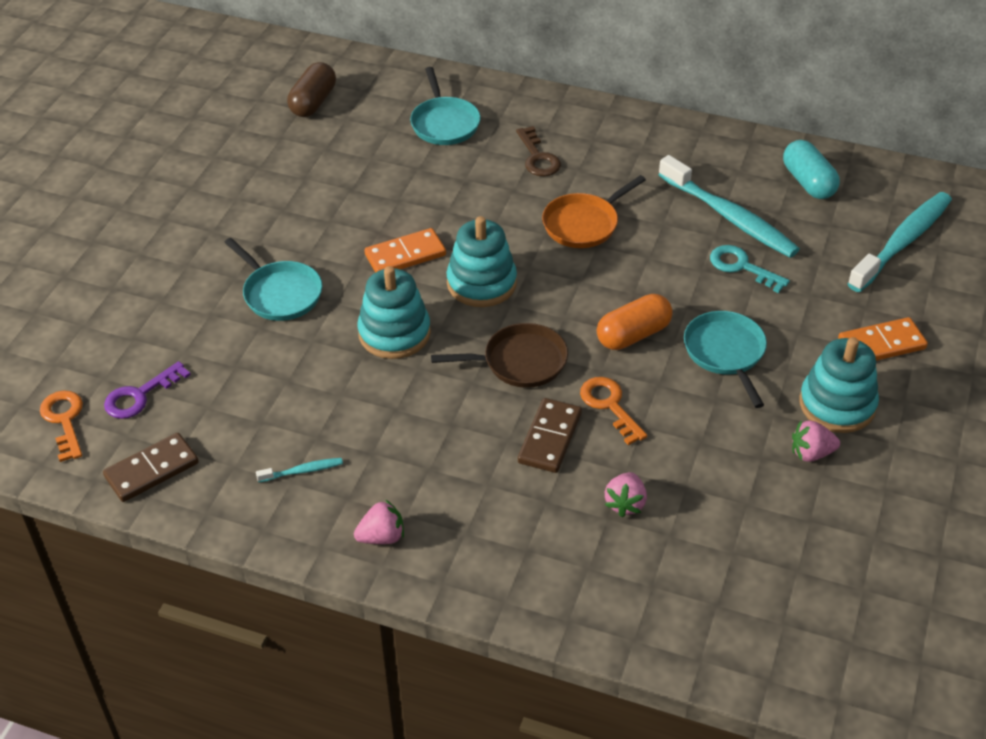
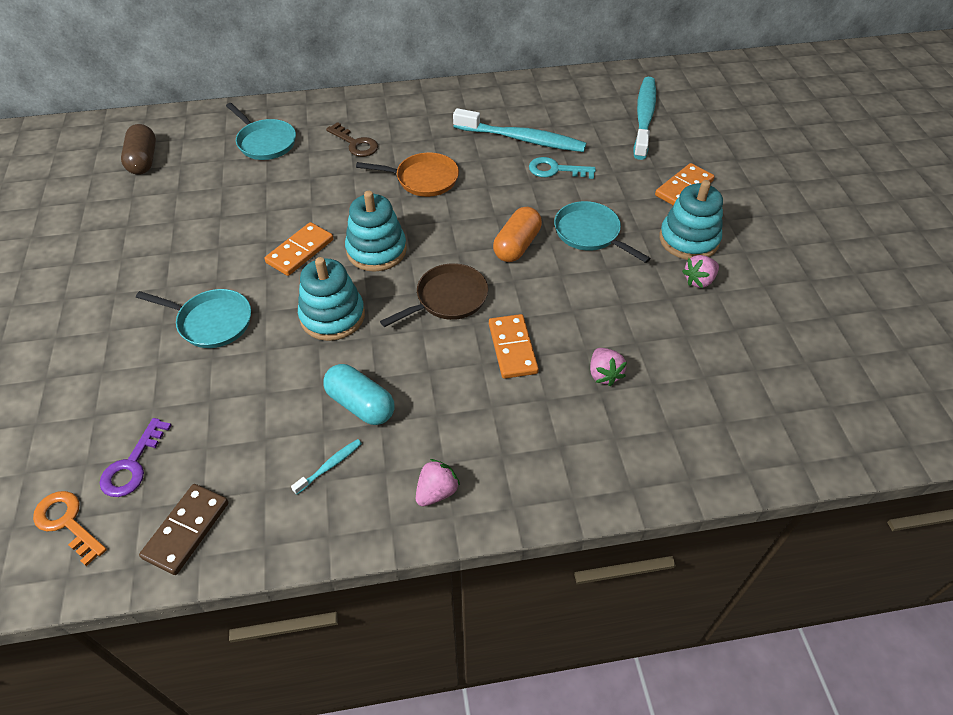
camera: 30 degrees left, 5 degrees up
brown domino [518,398,582,473] -> orange domino [489,314,539,379]
orange pan [542,175,646,248] -> orange pan turned 105 degrees counterclockwise [356,153,459,197]
orange key [580,377,647,445] -> none
turquoise capsule [783,140,840,199] -> turquoise capsule moved to [323,364,395,425]

